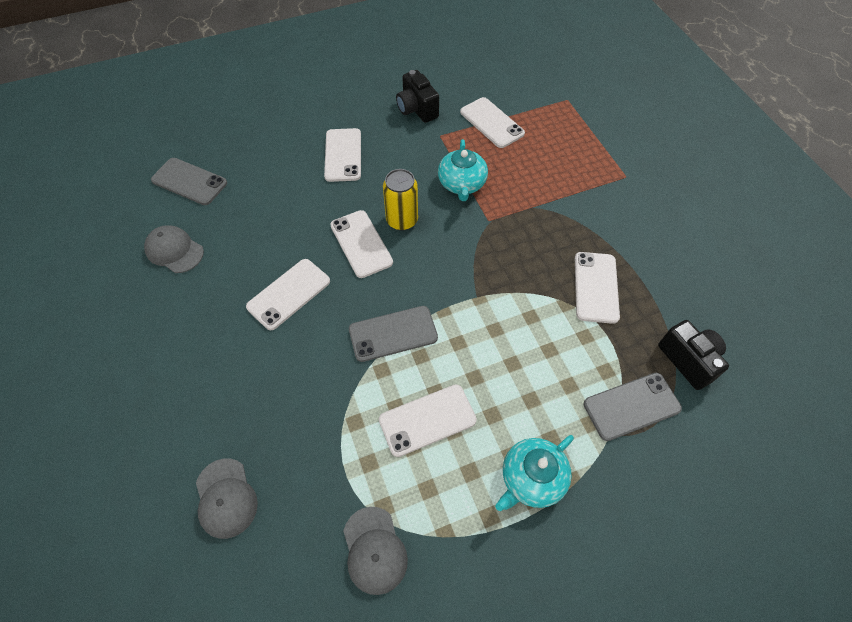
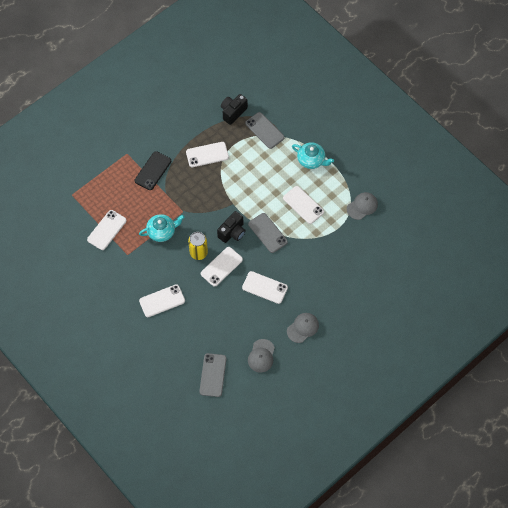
camera: 110 degrees left, 5 degrees up
grey cap [196,458,258,539] -> grey cap moved to [287,313,319,343]
black camera [396,70,439,123] -> black camera moved to [217,211,246,243]
none -> black phone [135,151,171,190]

